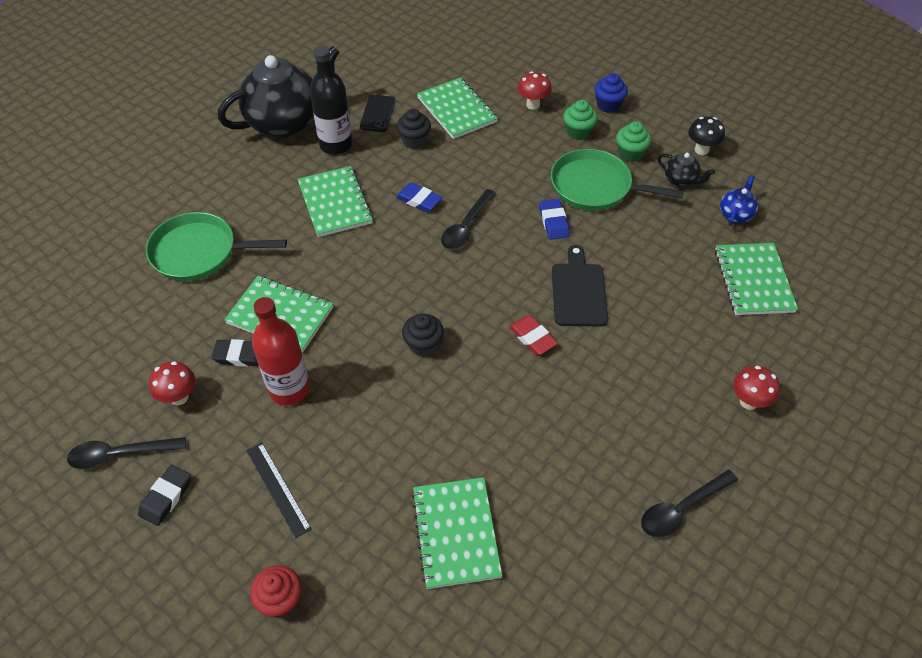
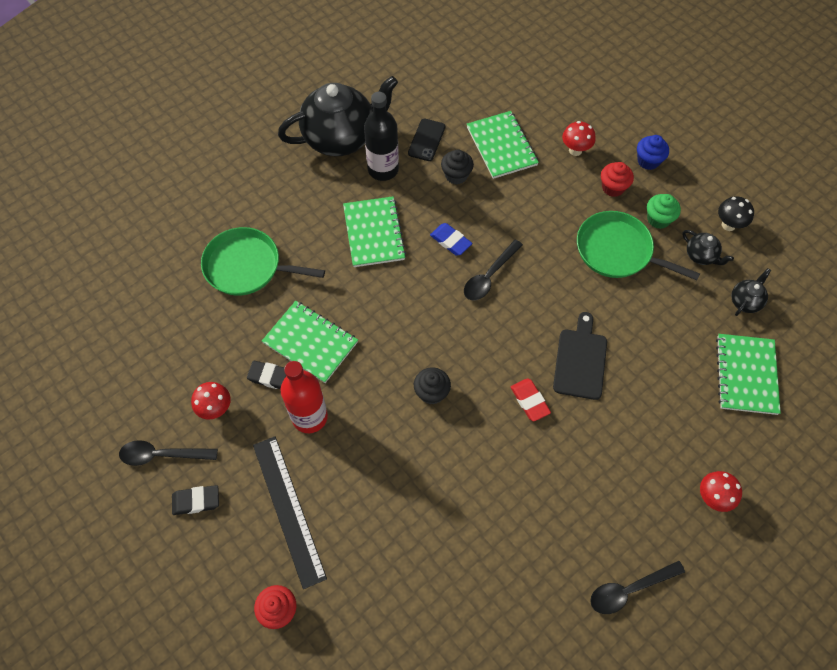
camera: 10 degrees right, 10 degrees up
black eraser [138,465,191,526] -> black eraser turned 45 degrees clockwise [172,485,219,515]
black ruler [246,442,312,539] -> black ruler [253,436,327,589], size x1.63
green notebook [411,477,502,589] -> none
blue eraser [539,199,570,240] -> none
green cupcake [563,100,598,140] -> red cupcake [601,162,634,197]
blue teapot [720,175,758,226] -> black teapot [731,268,771,316]

